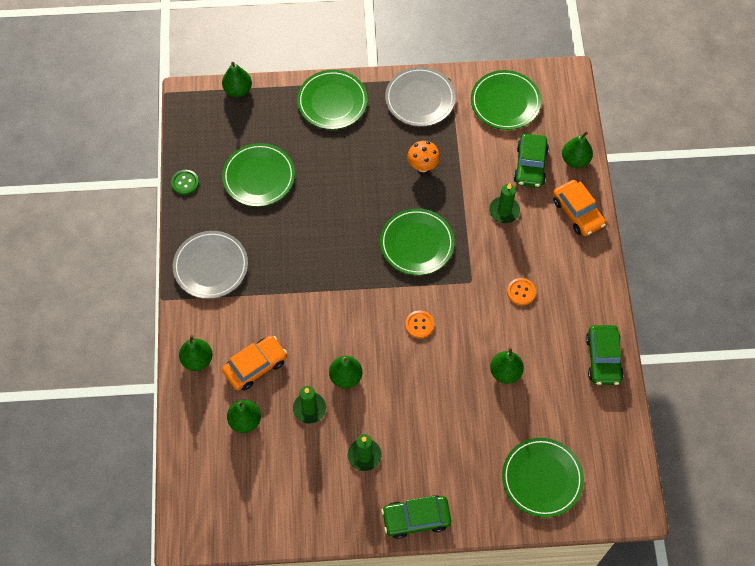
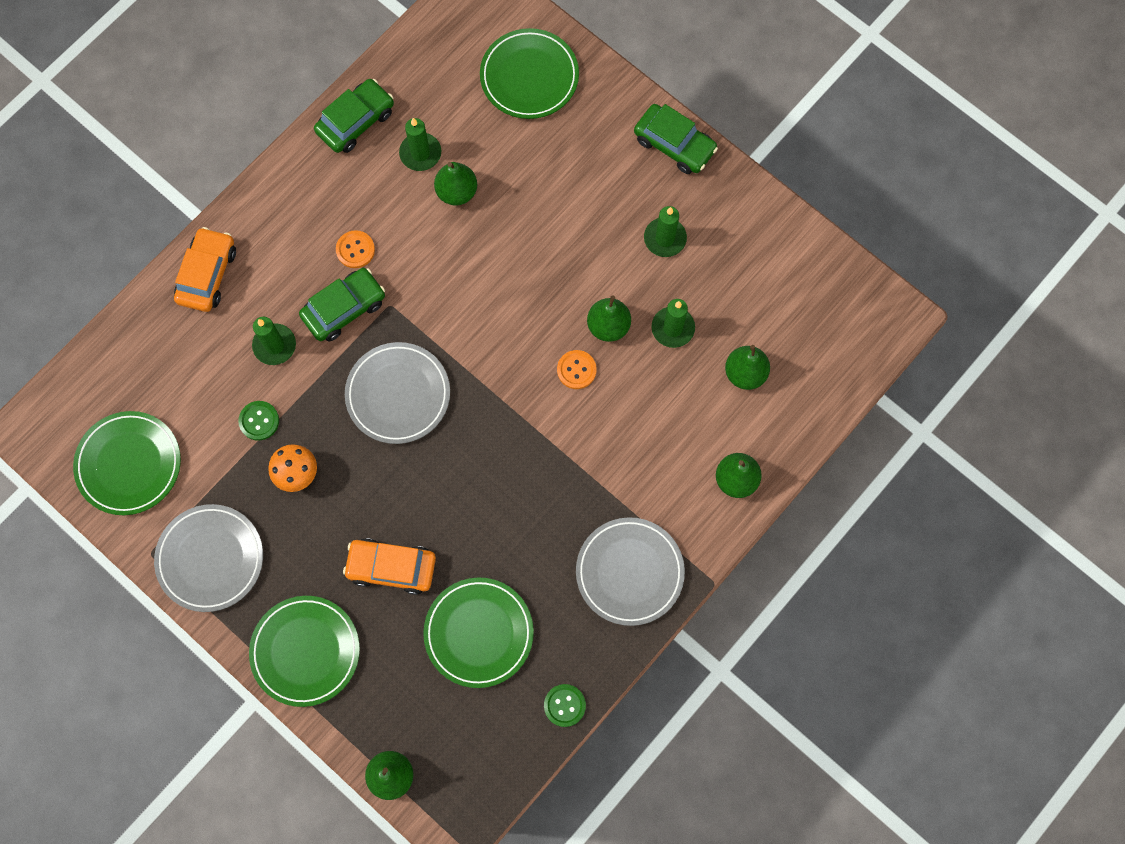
camera: 135 degrees left, 10 degrees up
orange car [222,336,287,391] -> orange car moved to [343,538,436,595]
green plate [380,208,454,275] -> grey plate [345,342,450,444]
orange button [405,310,434,338] -> orange button moved to [557,350,597,389]
green car [513,134,549,188] -> green car moved to [299,268,385,342]
green pear [562,132,593,168] -> none
none -> green button [238,401,279,441]
none -> green candle [399,118,441,171]

